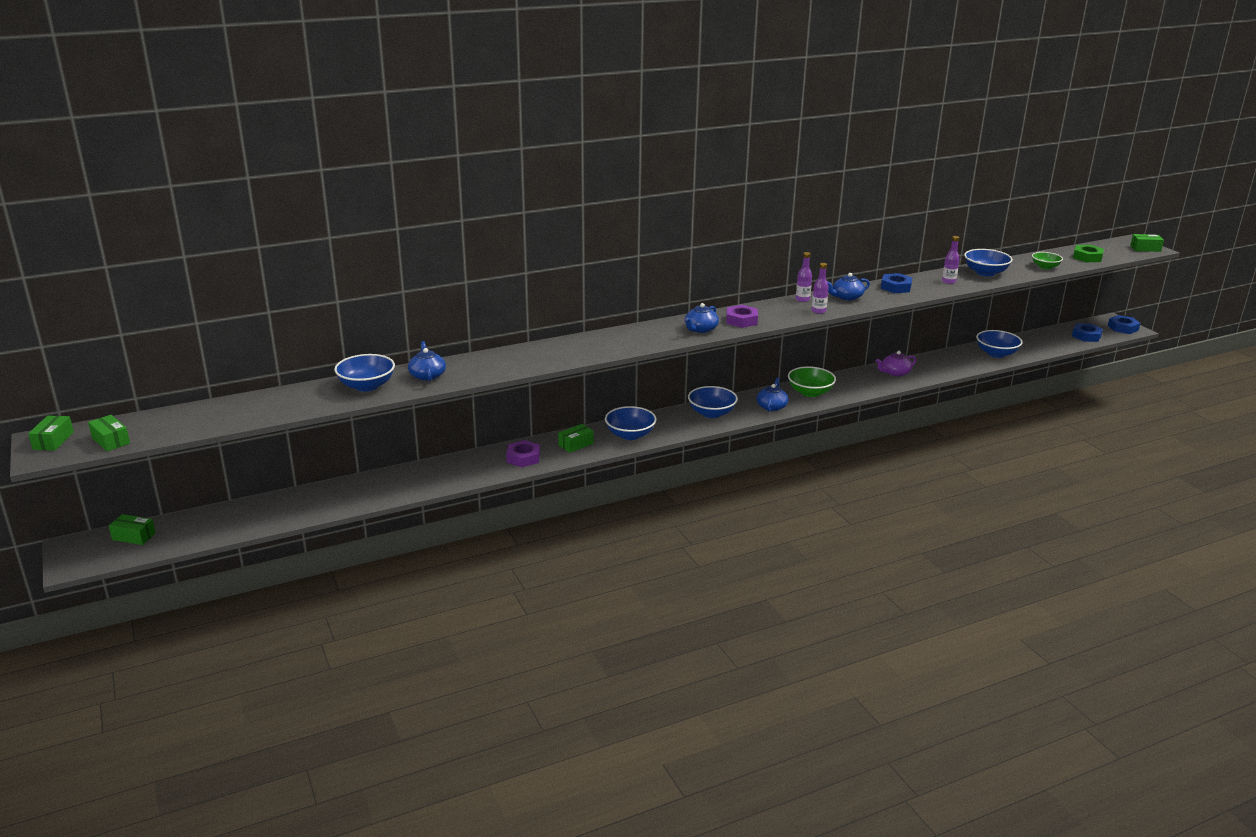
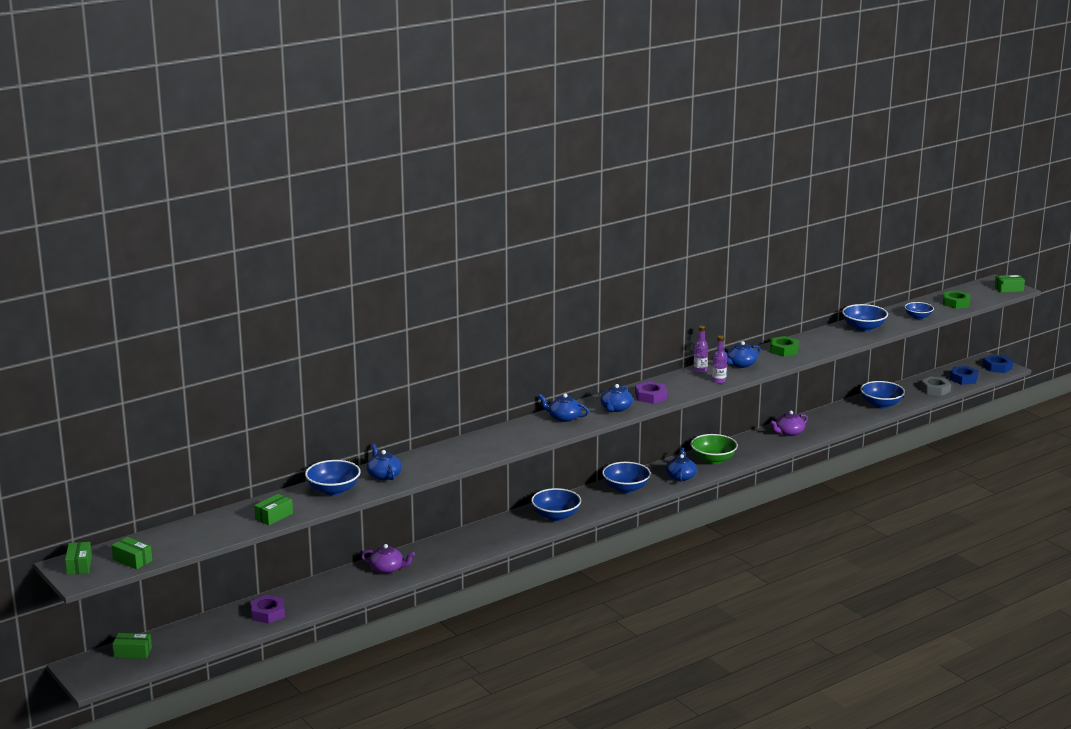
camera: 10 degrees left, 5 degrees down
purple nut [506,440,540,467] -> purple nut moved to [251,595,285,624]
green box [558,424,594,453] -> green box moved to [254,494,293,525]
blue nut [881,273,912,293] -> green nut [770,336,798,357]
purple bottle [942,236,960,284] -> none
green bowl [1032,252,1063,269] -> blue bowl [905,302,934,319]
none -> purple teapot [361,544,415,574]
none -> blue teapot [538,393,589,422]
none -> grey nut [920,376,951,396]

